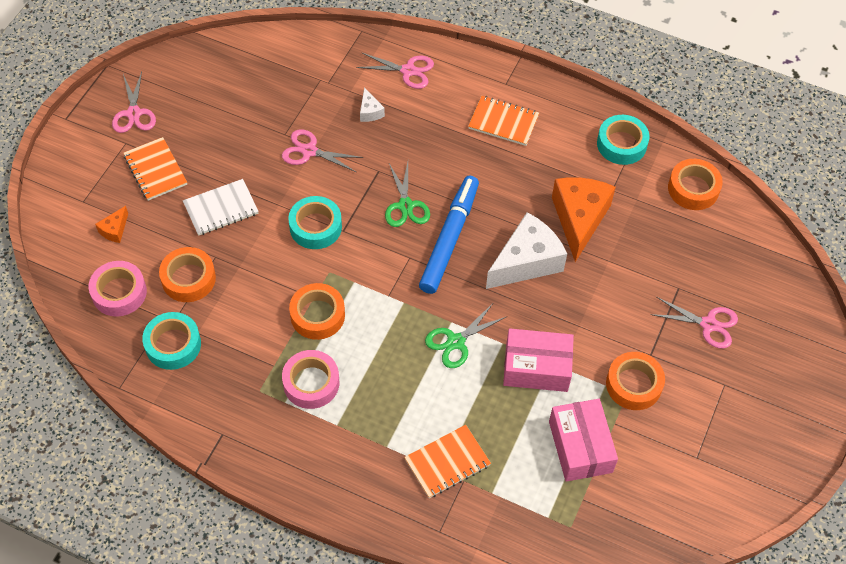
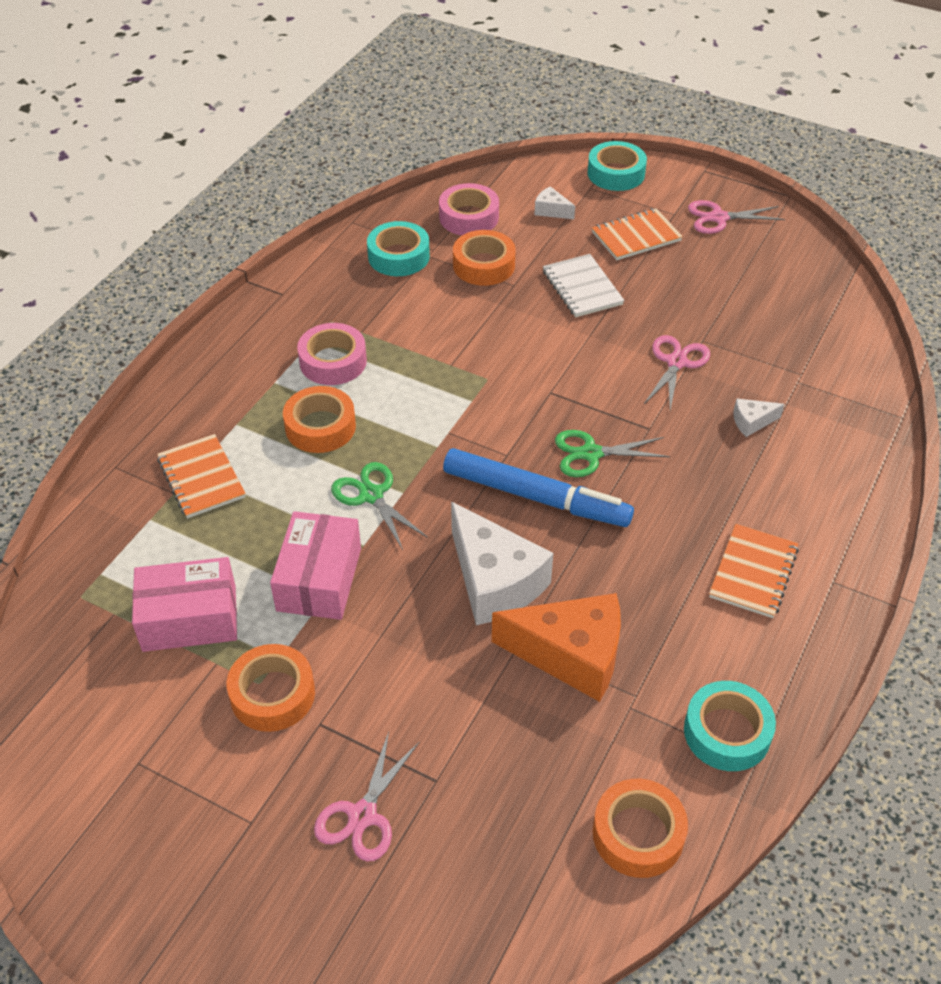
camera: 95 degrees right, 10 degrees down
orange cheese [95,206,128,243] -> white cheese [534,186,575,219]
turquoise tape [288,196,342,249] -> turquoise tape moved to [587,141,647,191]
orange tape [289,283,345,340] -> orange tape moved to [283,386,356,453]
pink scissors [356,52,434,89] -> none

